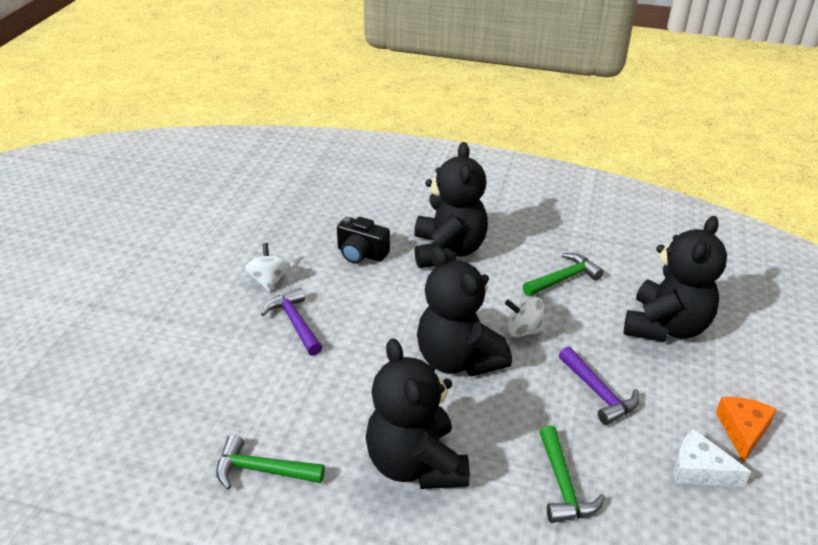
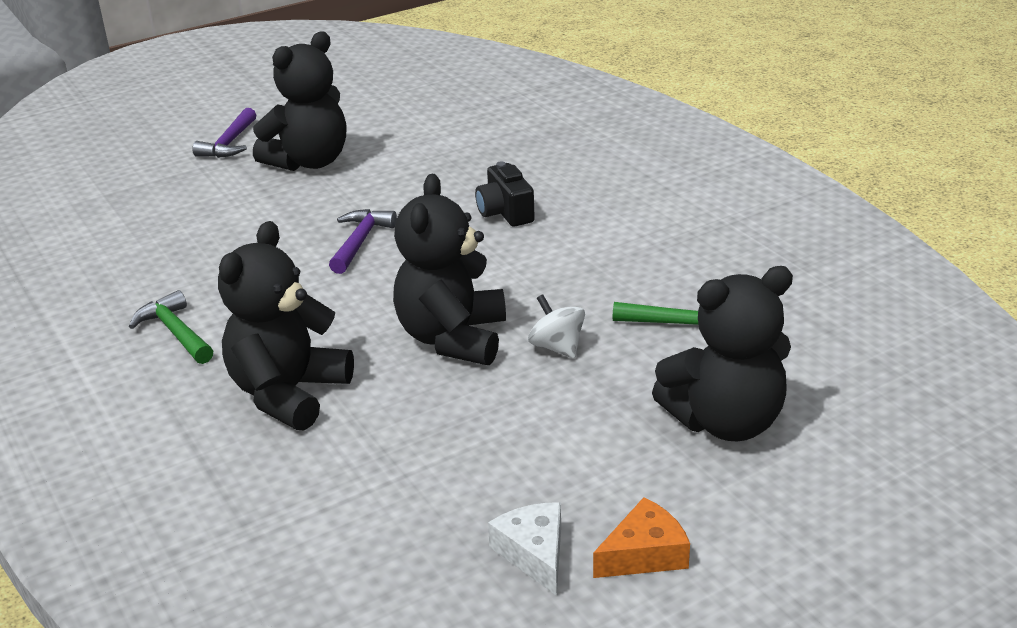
camera: 45 degrees right, 5 degrees down
white spinning top [245,243,290,292] -> none
black teddy bear [414,142,488,268] -> black teddy bear moved to [253,32,347,171]
green hammer [539,425,605,523] -> none
purple hammer [559,347,640,425] -> purple hammer moved to [192,108,256,158]

